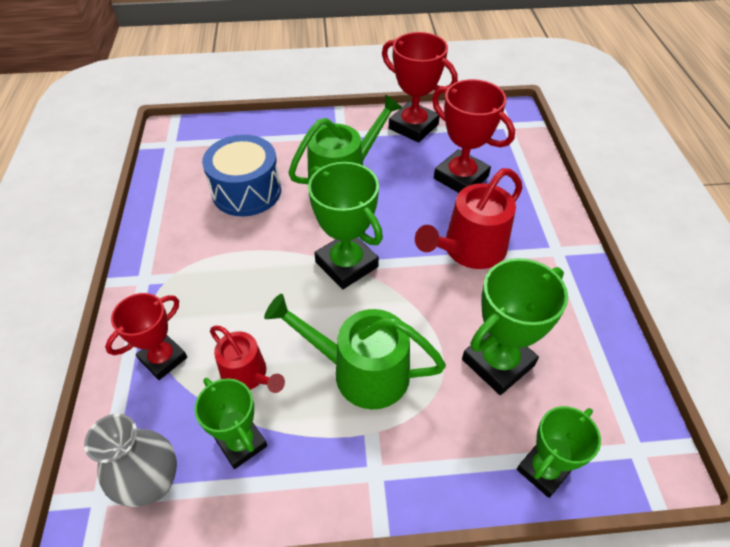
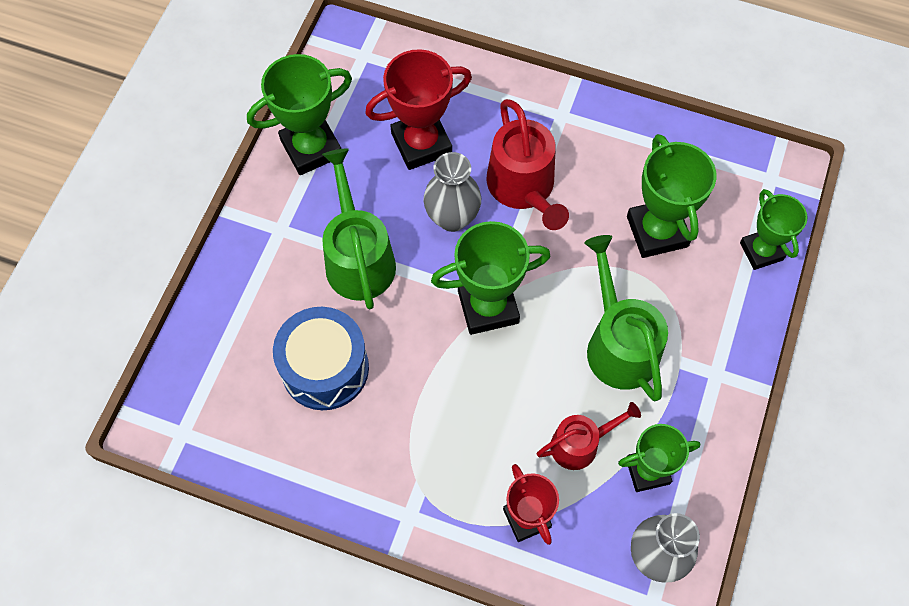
camera: 65 degrees left, 15 degrees up
green watering can [264,294,446,409] -> green watering can turned 120 degrees clockwise [584,235,668,401]
red trophy [382,32,458,142] -> green trophy [247,54,352,175]
none -> grey vase [423,152,481,232]

